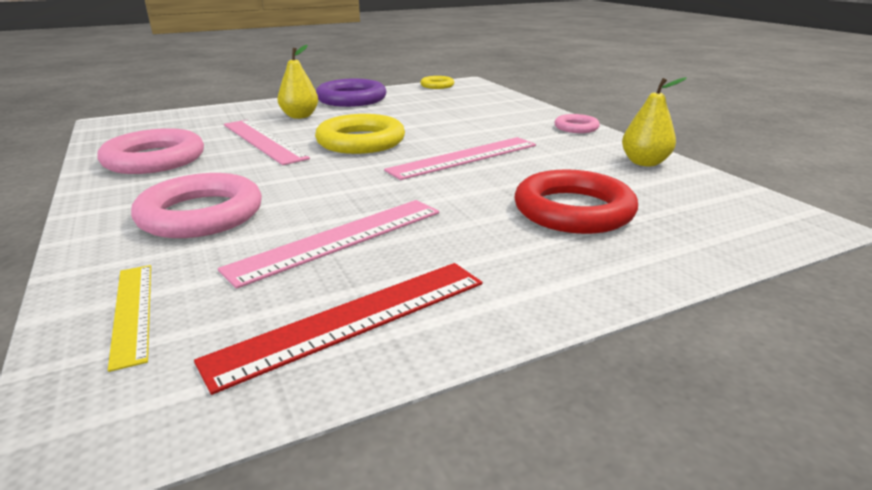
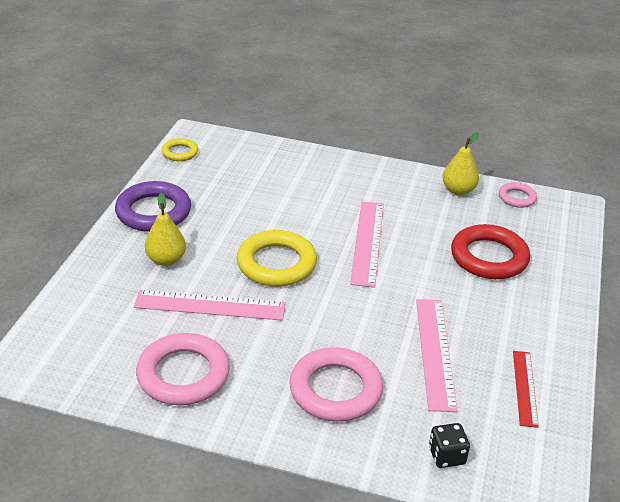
camera: 50 degrees left, 10 degrees up
yellow ruler [108,265,151,372] -> black dice [429,423,470,468]
red ruler [194,263,482,395] -> red ruler [513,351,539,428], size x0.63
pink ring [554,114,600,133] -> pink ring moved to [499,182,537,208]

